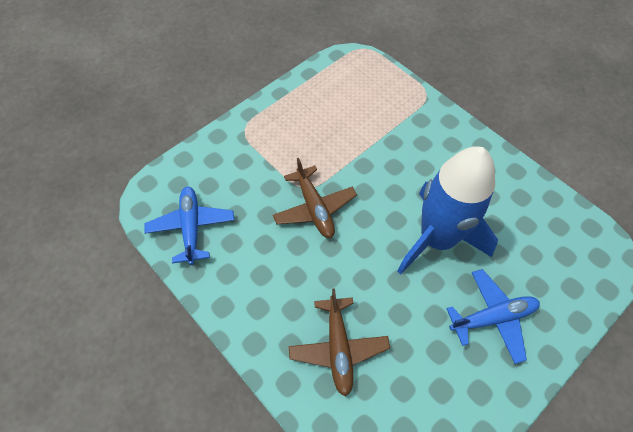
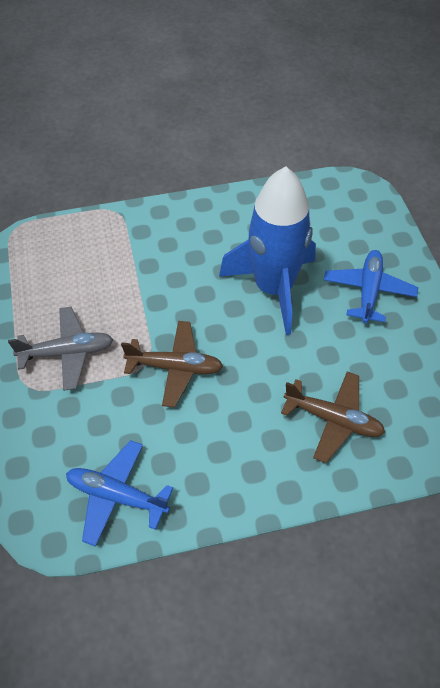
camera: 60 degrees left, 5 degrees down
none -> grey plane [8,307,114,391]

